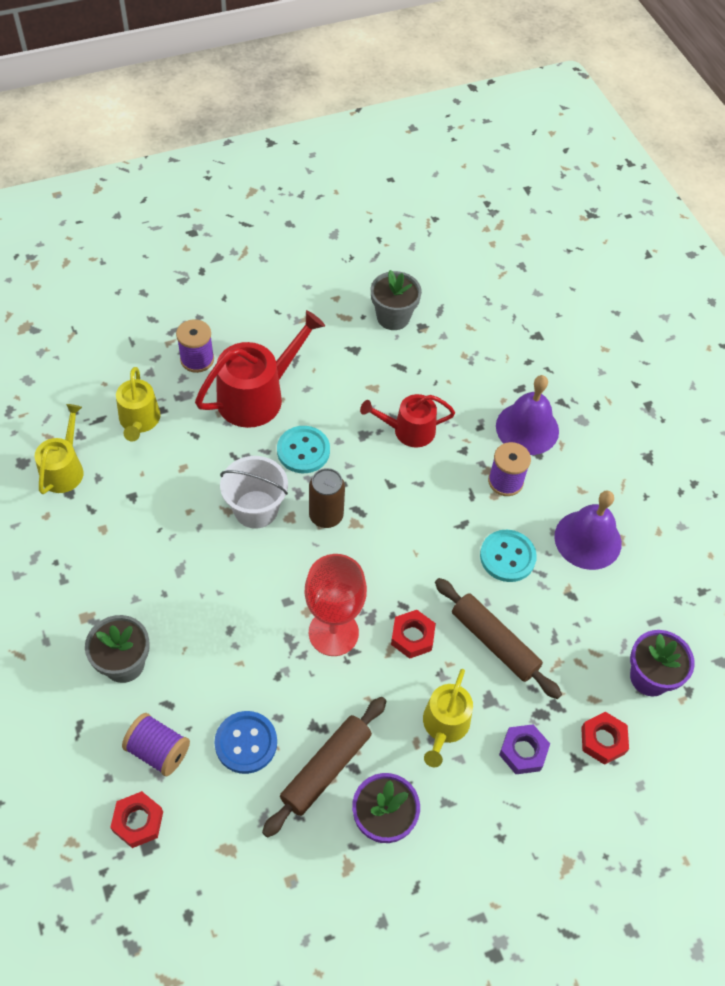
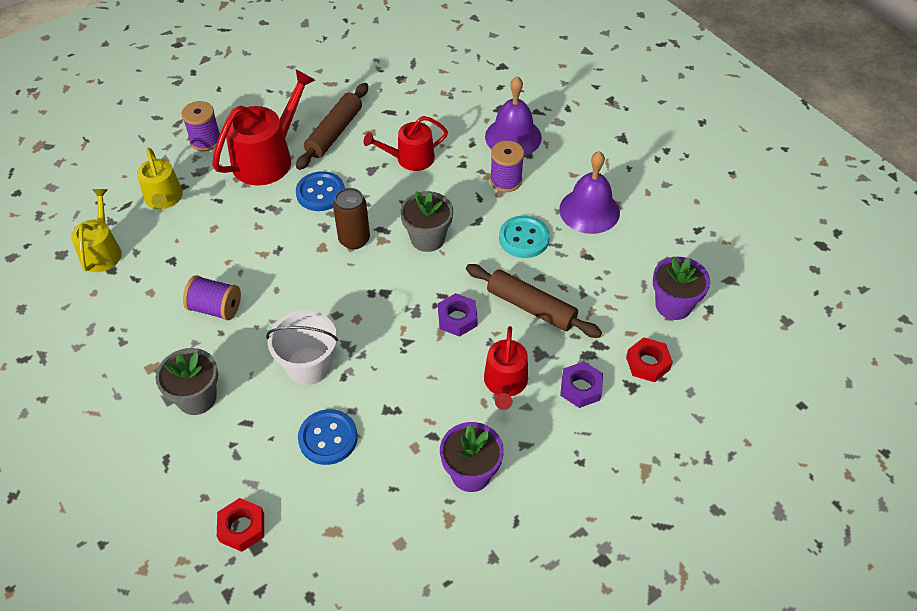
camera: 10 degrees left, 5 degrees down
purple spool [122,713,190,776] -> purple spool moved to [183,275,241,320]
white bucket [220,456,288,529] -> white bucket moved to [266,310,338,385]
brown rolling pin [262,697,386,838] -> brown rolling pin moved to [296,83,368,170]
turquoise button [277,426,330,473] -> blue button [296,171,345,211]
red goblet [304,554,367,656] -> none
grey flower pot [371,270,422,330] -> grey flower pot moved to [400,191,453,252]
red nut [391,610,436,659] -> purple nut [438,293,478,337]
yellow watering can [423,669,473,767] -> red watering can [484,326,528,410]

